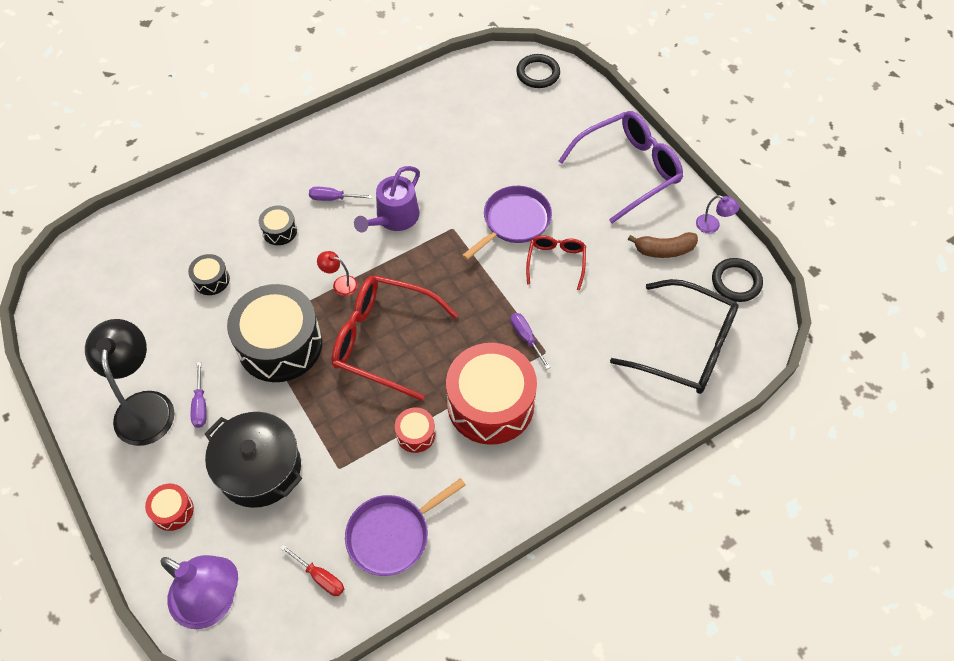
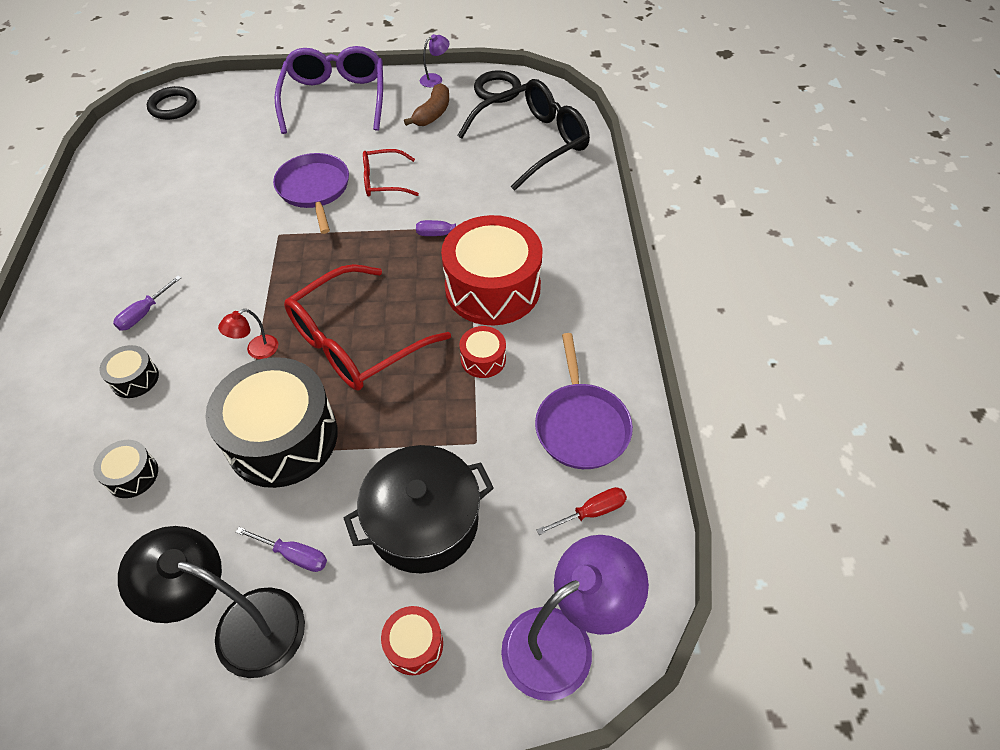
camera: 60 degrees left, 5 degrees down
purple watering can [354,166,420,233] -> none
red glasses [526,235,586,290] -> red glasses turned 45 degrees counterclockwise [363,149,419,196]

